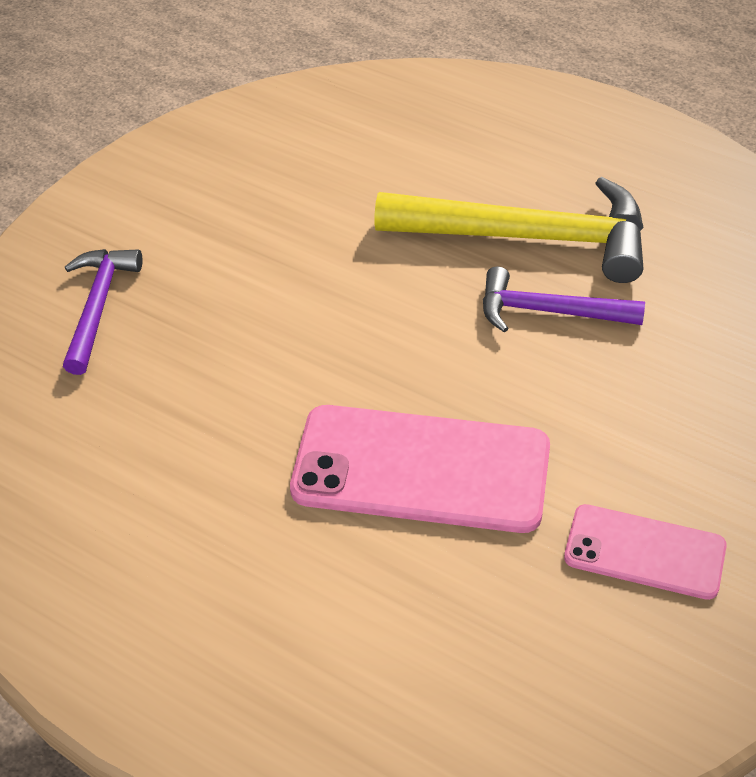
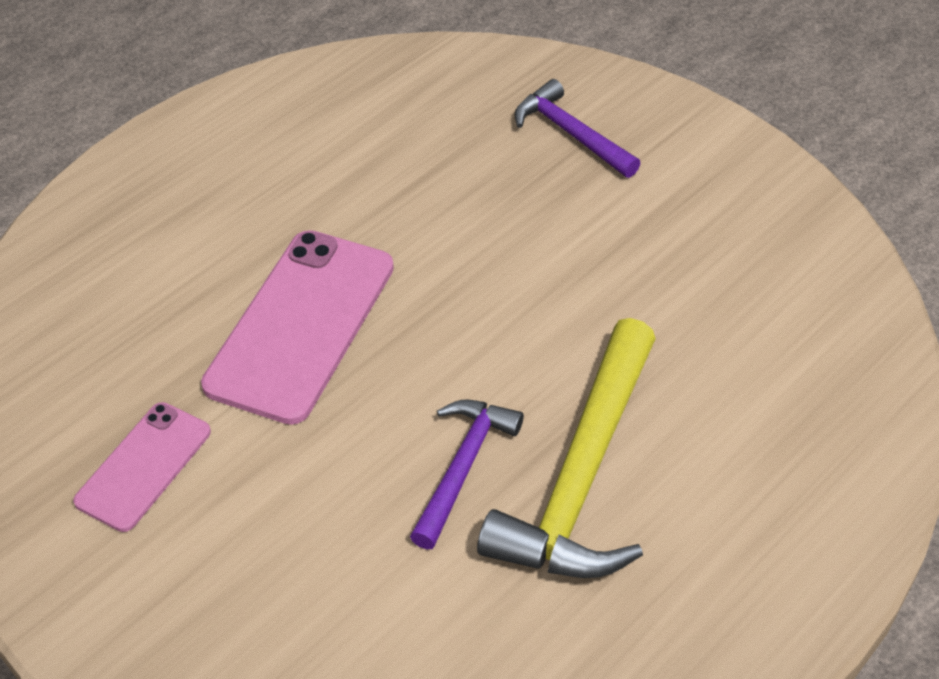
camera: 100 degrees right, 0 degrees up
purple hammer [63,249,143,375] -> purple hammer turned 150 degrees counterclockwise [515,79,641,178]

